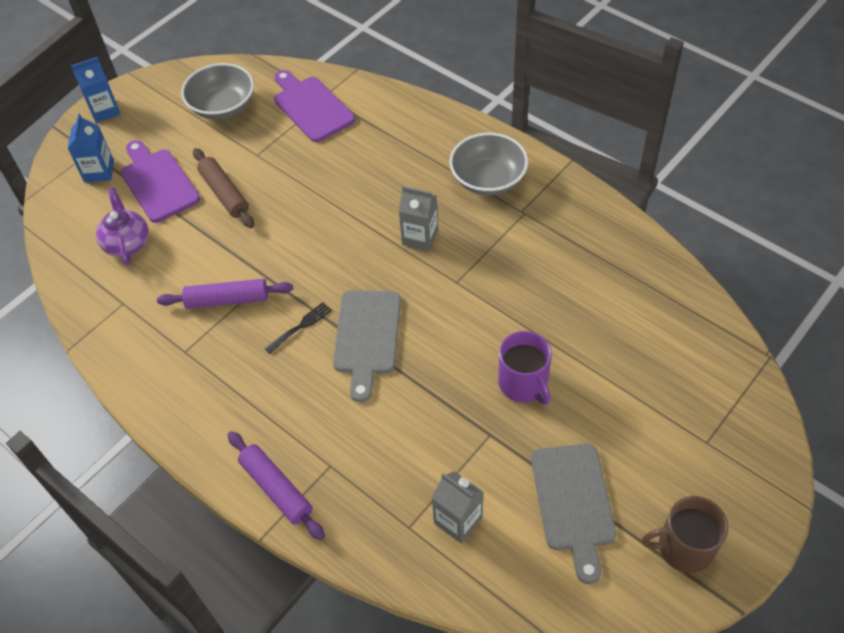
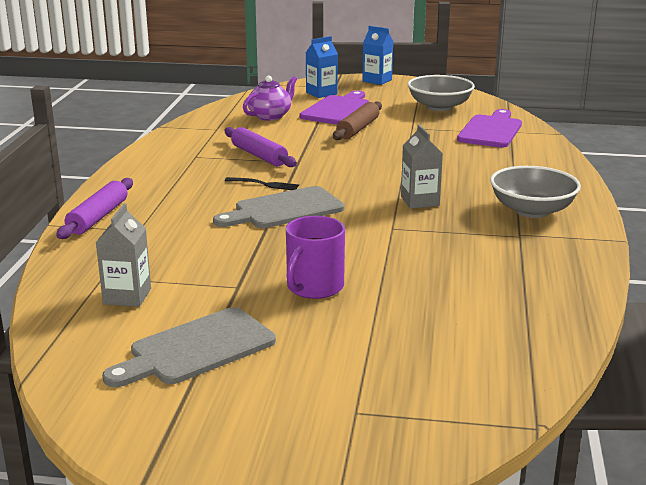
camera: 55 degrees right, 30 degrees down
brown mug [642,496,728,573] -> none

